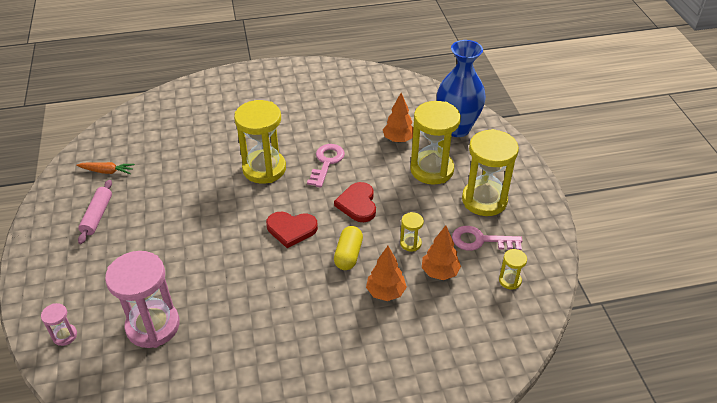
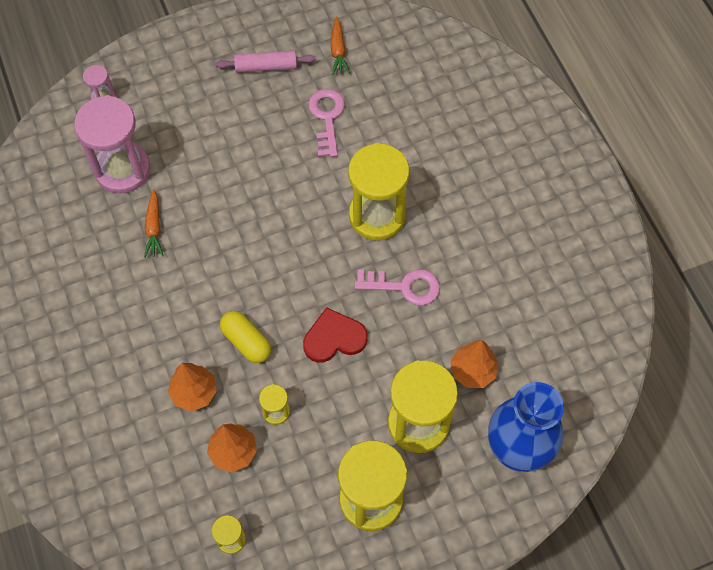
camera: 80 degrees right, 20 degrees up
red heart [266,212,318,248] -> none
yellow capsule [334,226,363,270] -> yellow capsule turned 45 degrees clockwise [220,311,271,363]
pink key [452,226,522,251] -> pink key moved to [308,89,345,157]
none -> orange carrot [144,190,164,258]

